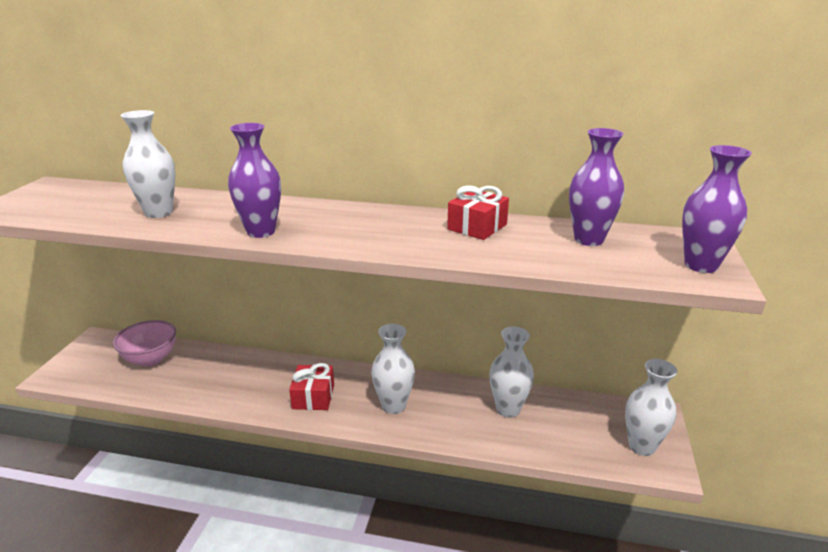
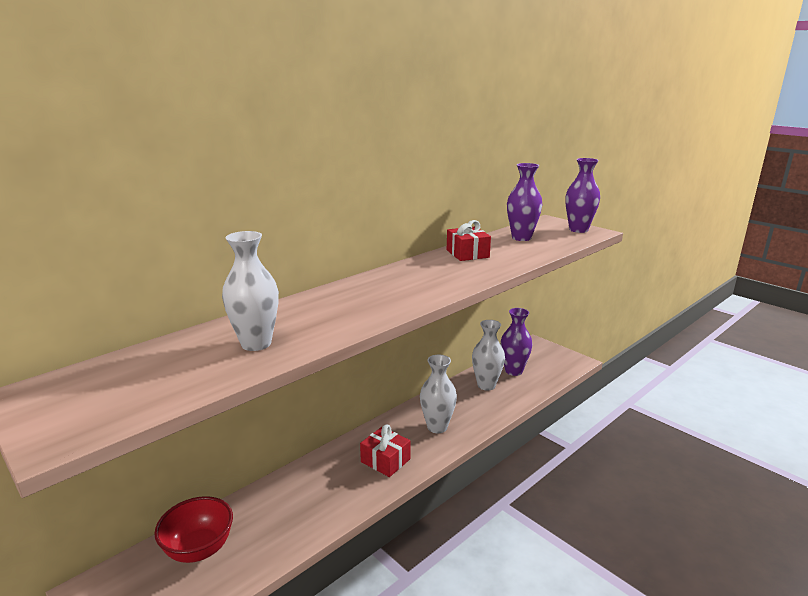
camera: 55 degrees left, 5 degrees down
pink bowl [113,320,176,366] -> red bowl [154,496,233,563]
purple vase [228,123,281,238] -> purple vase moved to [500,308,532,376]
white vase [625,359,677,456] -> none

